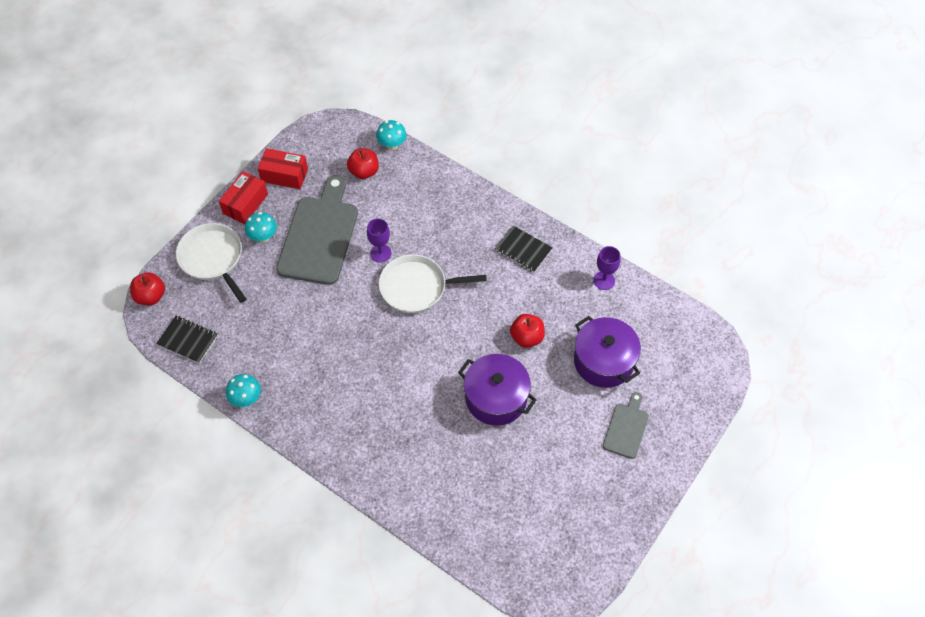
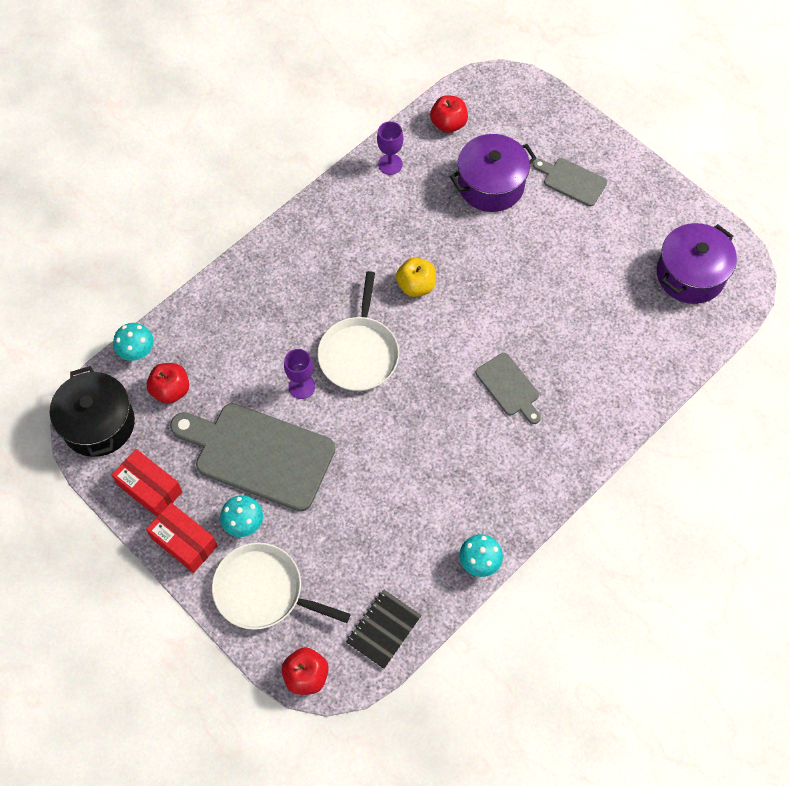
camera: 80 degrees left, 5 degrees up
white pan [176,223,246,303] -> white pan turned 45 degrees clockwise [212,543,351,630]
red box [258,148,308,189] -> red box turned 75 degrees counterclockwise [112,449,182,517]
purple pot [458,354,536,426] -> purple pot moved to [657,223,737,304]
black notebook [495,225,553,272] -> none
red apple [510,314,545,348] -> red apple moved to [430,95,468,133]
none -> black pot [50,366,135,457]
none -> yellow apple [396,258,436,297]
none -> grey cutting board [475,353,541,424]

